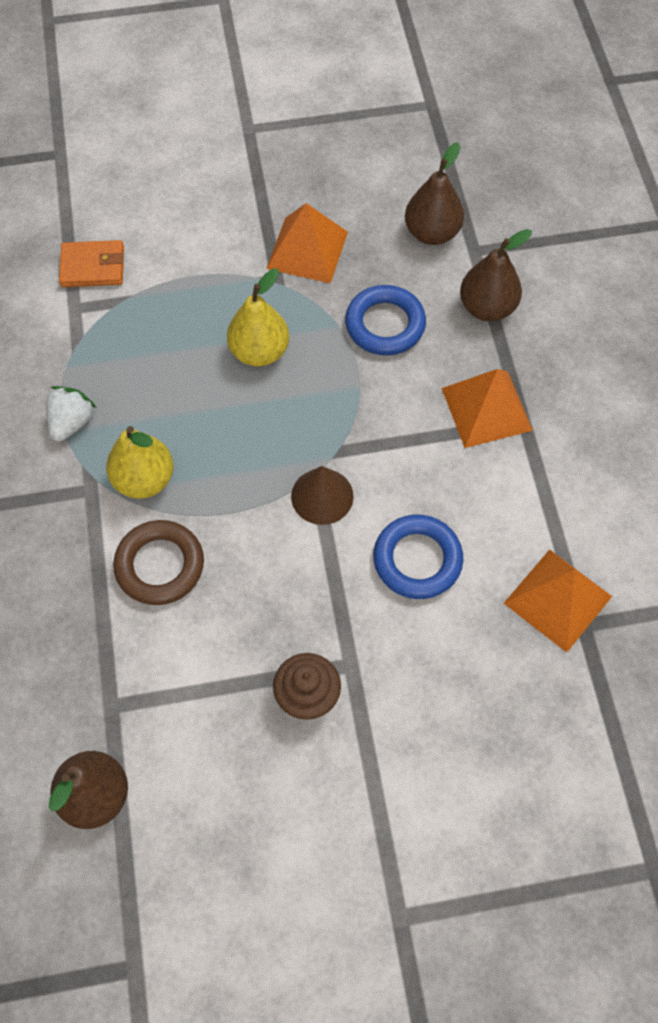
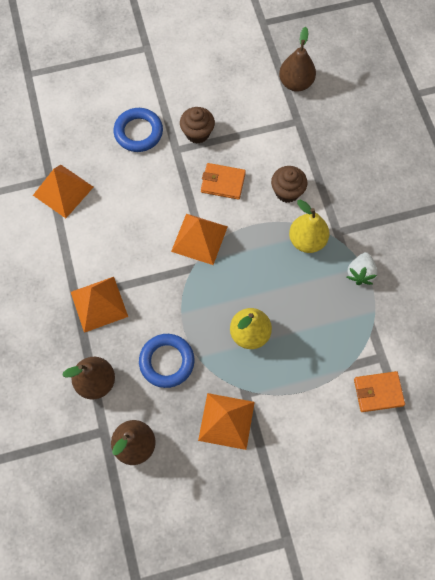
camera: 175 degrees right, 5 degrees up
brown ring [113,520,204,605] -> brown cupcake [271,166,307,203]
brown cone [291,466,354,525] -> orange pyramid [171,214,228,265]
blue ring [373,515,463,599] -> blue ring moved to [114,108,163,152]
none -> orange wallet [201,163,246,200]

